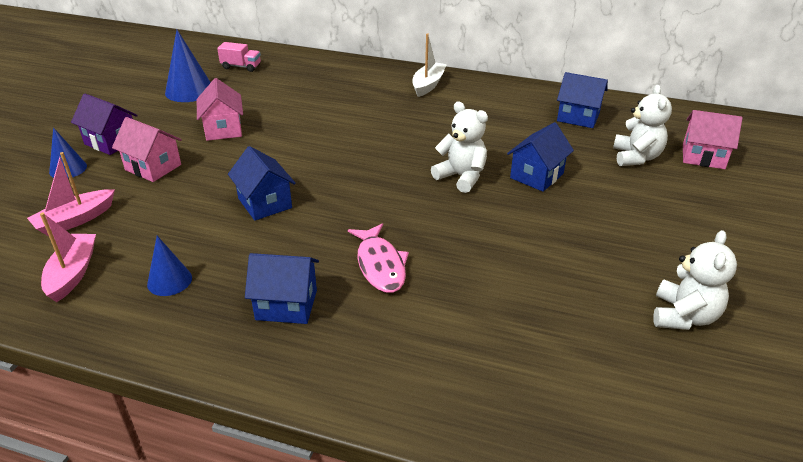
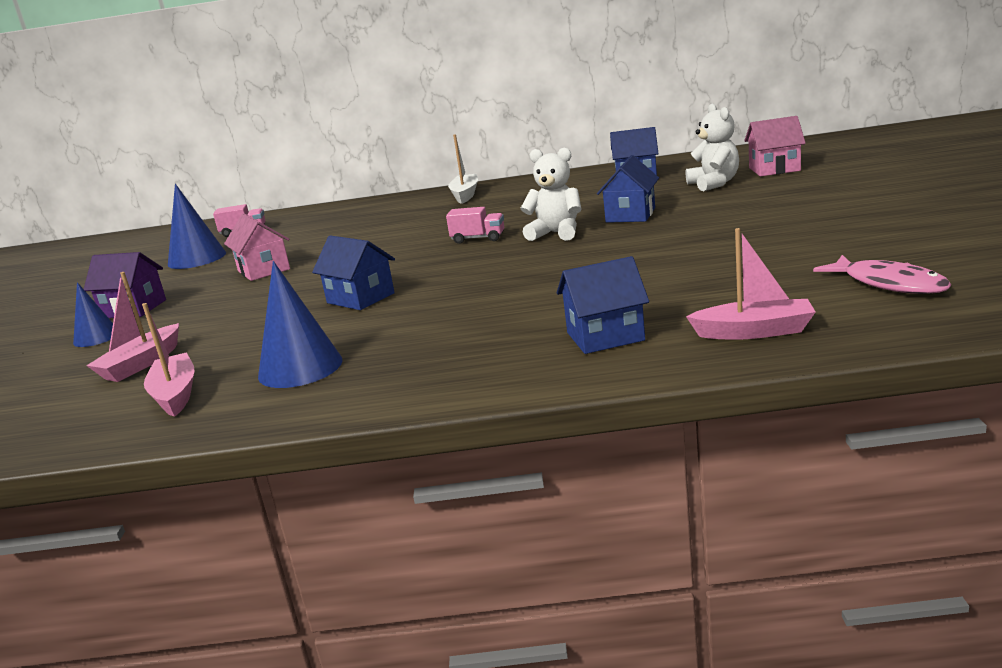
camera: 15 degrees left, 15 degrees down
pink house [112,117,182,182] -> none
blue cone [147,236,192,296] -> blue cone [258,261,343,388], size x1.61
blue house [245,253,319,324] -> blue house moved to [557,256,649,354]
pink fish [348,223,409,293] -> pink fish moved to [813,255,951,294]
white teddy bear [653,230,737,330] -> none
none -> pink truck [446,207,504,244]
none -> pink boat [686,228,816,340]

